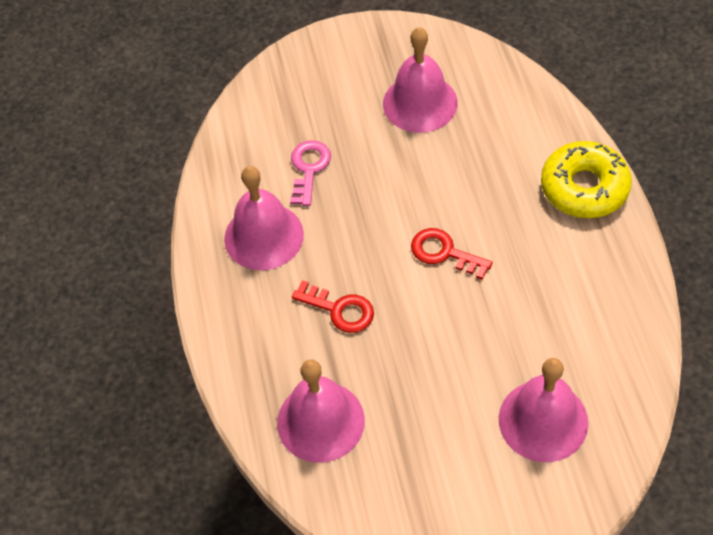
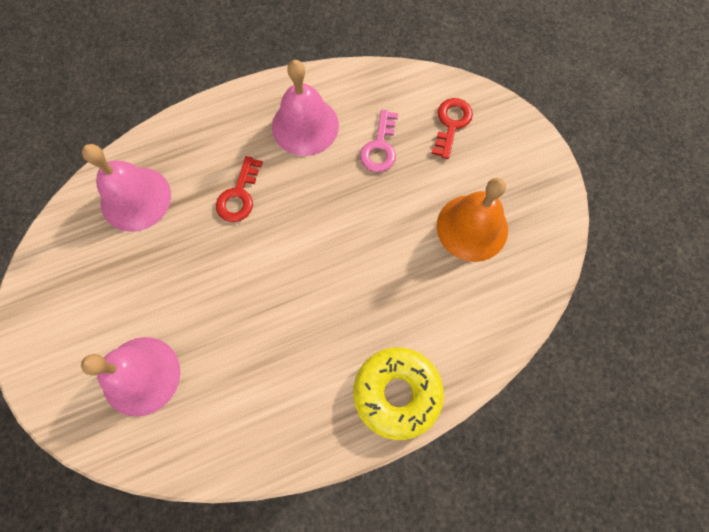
camera: 75 degrees right, 15 degrees up
pink key [290,140,331,206] -> pink key turned 105 degrees clockwise [360,110,398,172]
pink bell [383,27,458,133] -> orange bell [437,178,508,262]
red key [411,228,493,280] -> red key moved to [431,98,473,159]

